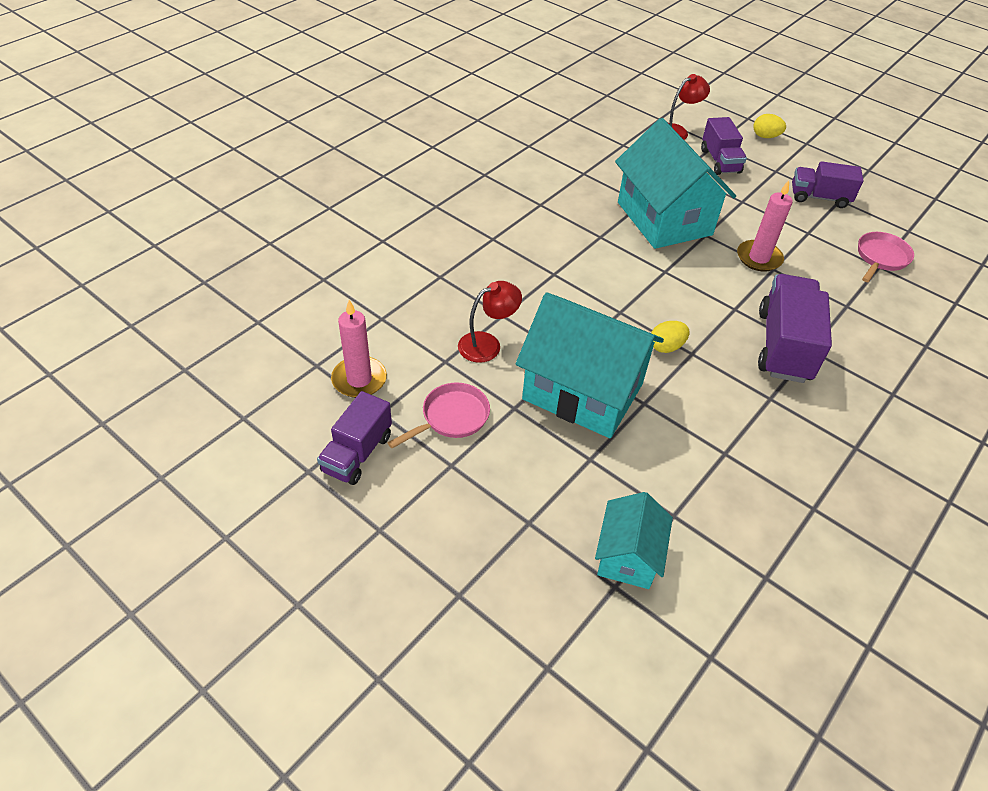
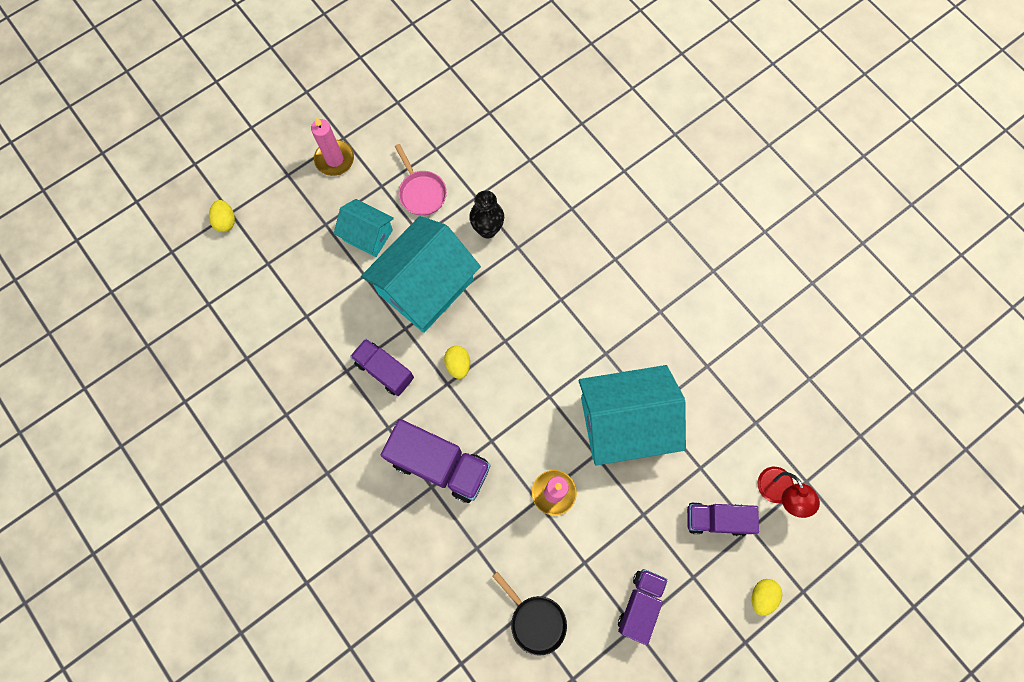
camera: 105 degrees right, 25 degrees up
purple truck [317,391,392,485] -> purple truck moved to [350,338,414,396]
pink candle [331,300,387,398] -> pink candle moved to [311,117,354,176]
red lamp [458,281,522,363] -> black vase [469,191,504,238]
turquoise house [595,492,673,589] -> turquoise house moved to [334,199,394,257]
pink pan [858,232,914,282] -> black pan [492,572,567,656]
none -> yellow egg [209,200,235,232]

